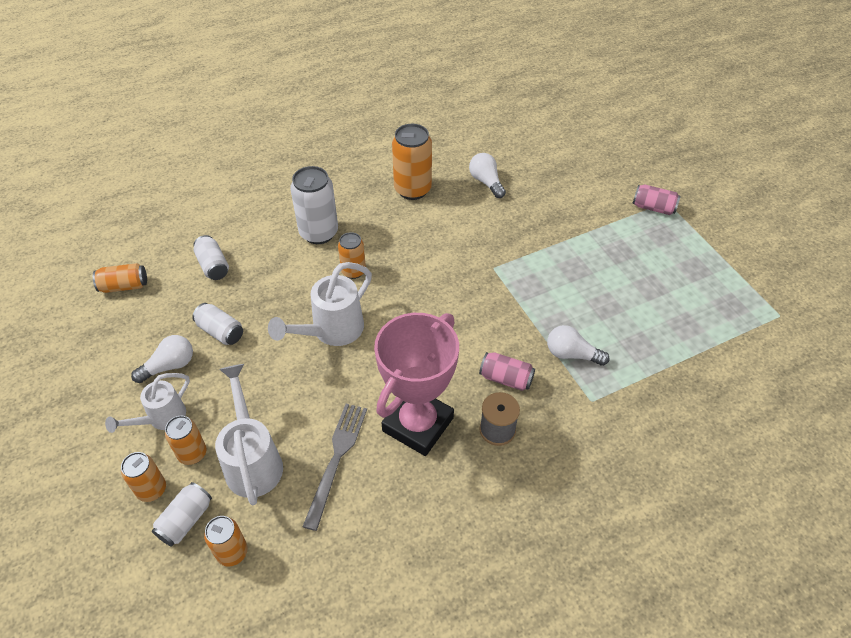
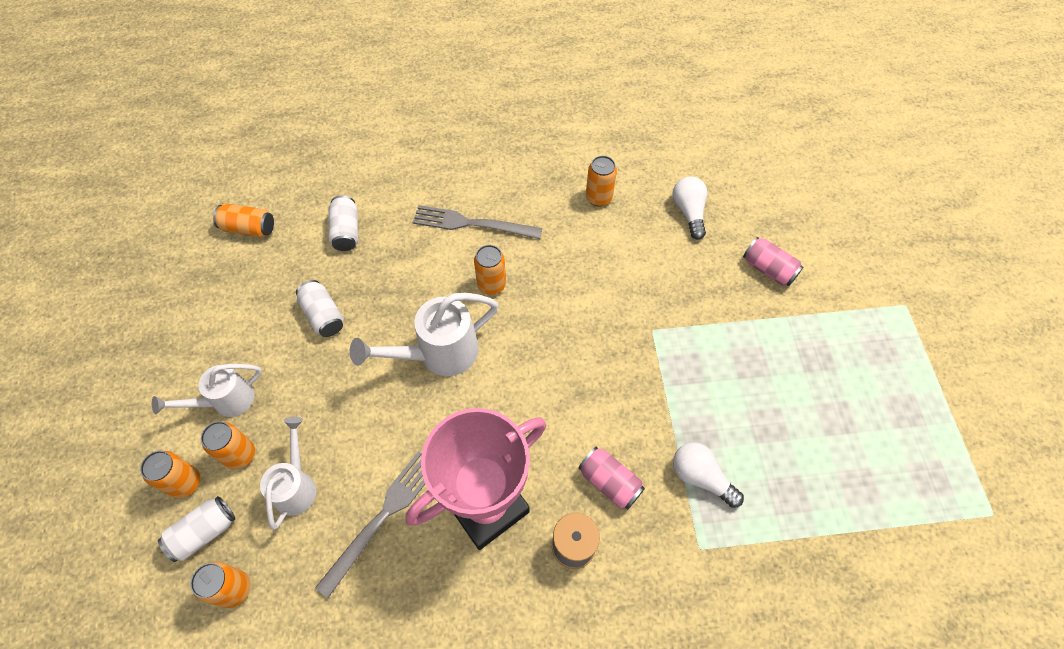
camera: 20 degrees right, 10 degrees up
white light bulb [131,335,193,383] -> none
white watering can [215,364,283,505] -> white watering can [260,417,316,530], size x0.66
white can [290,166,338,244] -> grey fork [412,205,542,239]
orange can [392,124,432,200] -> orange can [586,156,617,207], size x0.60
pink can [632,185,681,215] -> pink can moved to [743,237,803,286]

